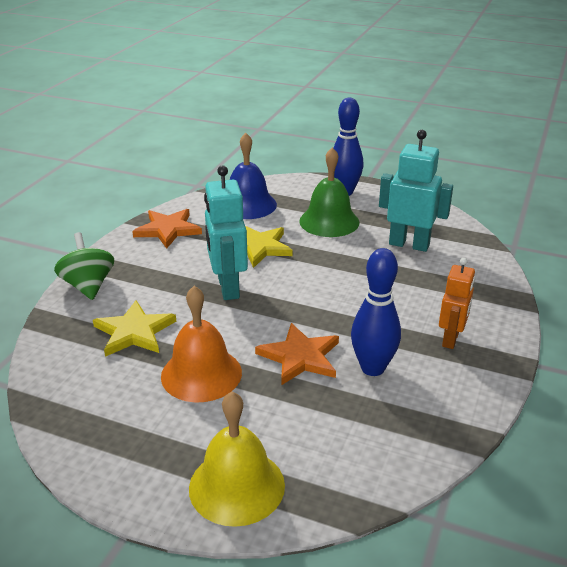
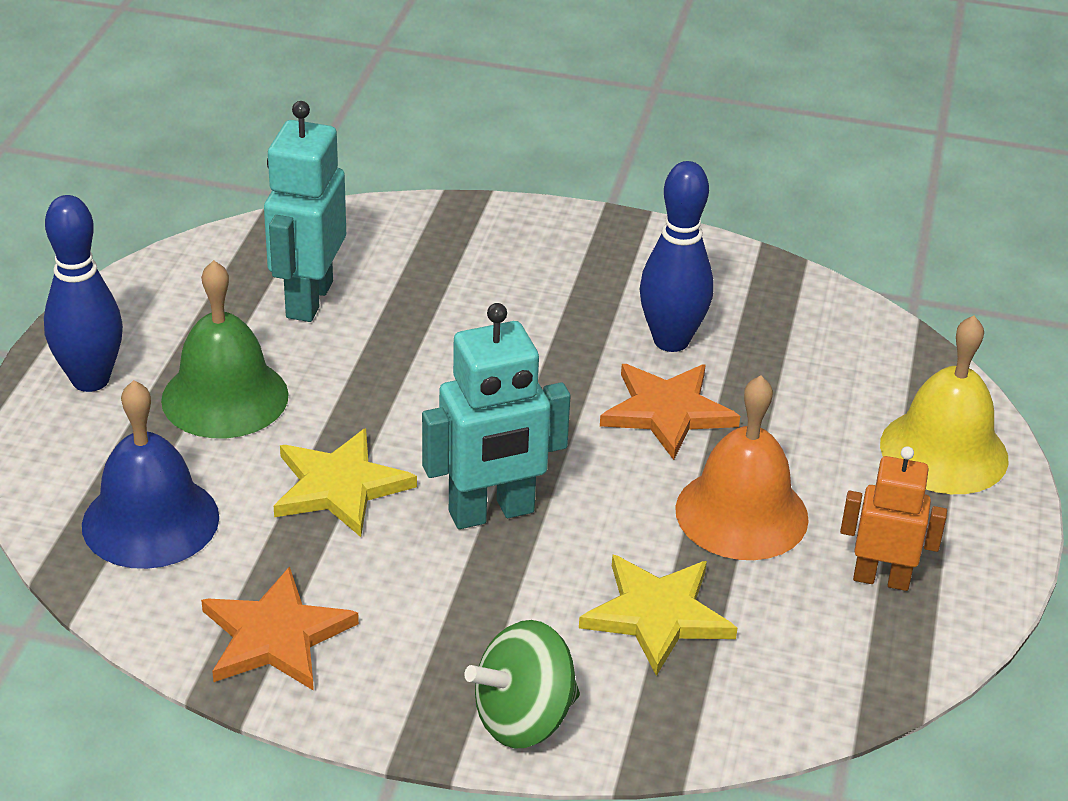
camera: 100 degrees left, 5 degrees up
orange robot [439,258,475,349] -> orange robot moved to [840,446,947,591]

